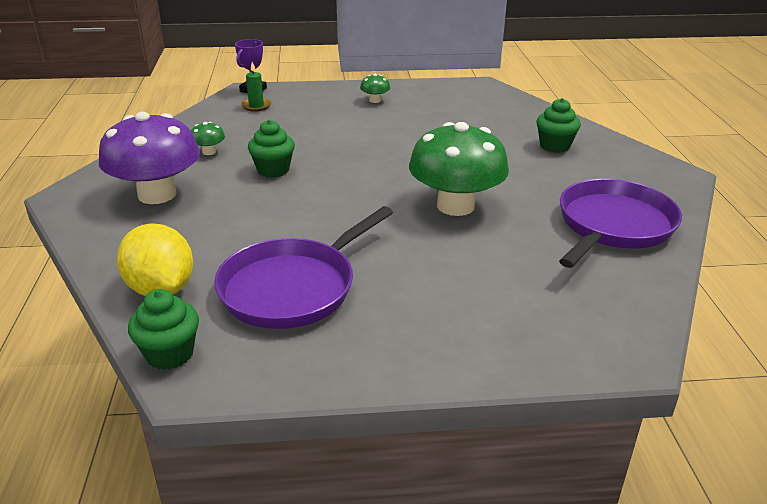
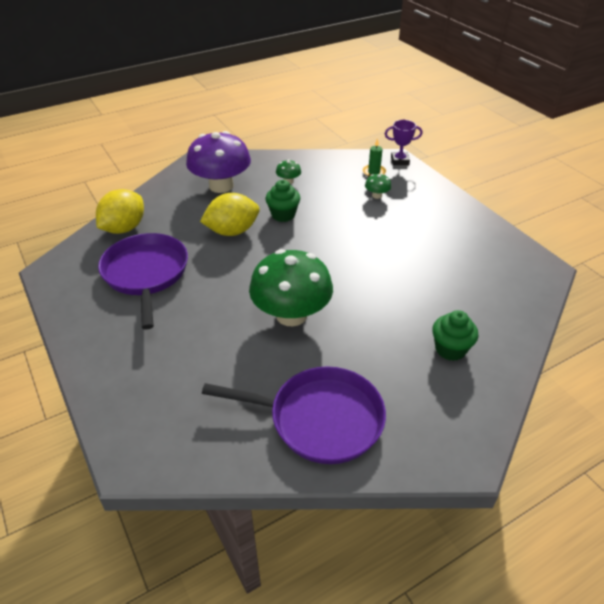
camera: 65 degrees right, 10 degrees up
green cupcake [128,289,199,370] -> none
purple pan [214,206,393,329] -> purple pan turned 60 degrees clockwise [98,233,188,329]
green mushroom [360,74,390,103] -> green mushroom moved to [365,173,391,199]
none -> yellow lemon [200,193,260,236]

